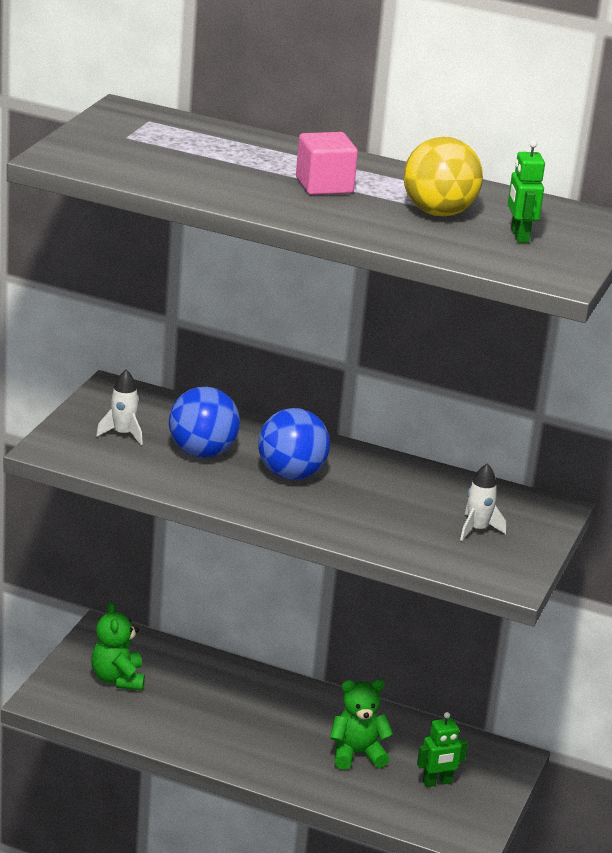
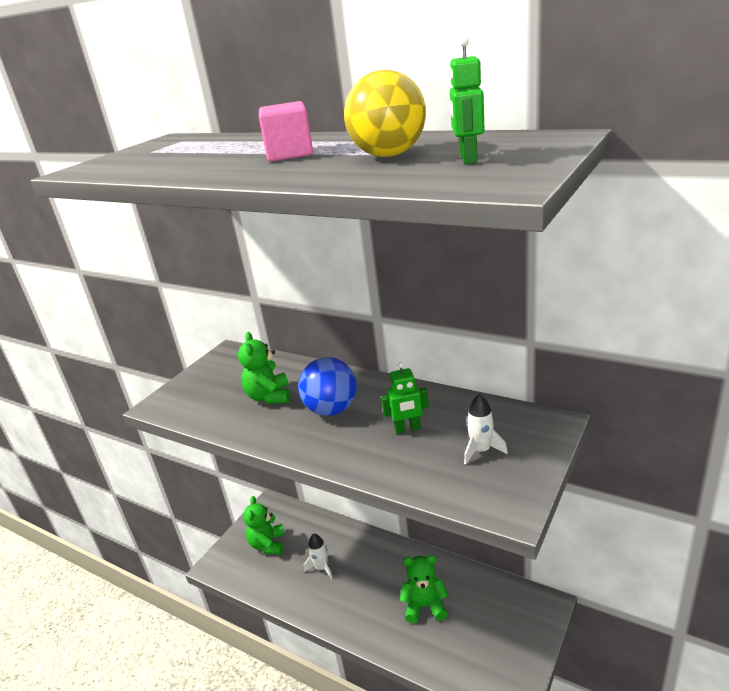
camera: 15 degrees right, 0 degrees up
white rocket [96,370,143,445] -> white rocket moved to [303,534,333,579]
blue ball [169,387,240,458] -> green teddy bear [238,332,290,404]
green robot [417,712,468,787] -> green robot moved to [381,362,429,434]

